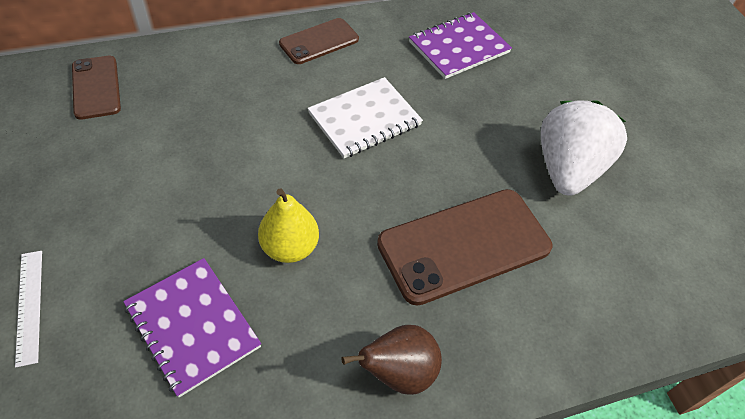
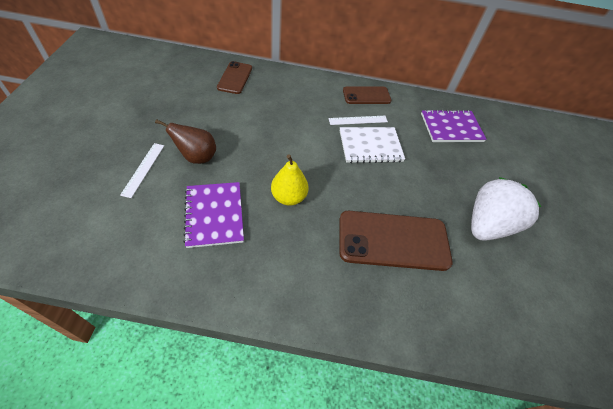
camera: 25 degrees right, 0 degrees up
brown pear [341,325,442,395] -> brown pear moved to [155,119,216,164]
none -> white ruler [328,116,388,125]

